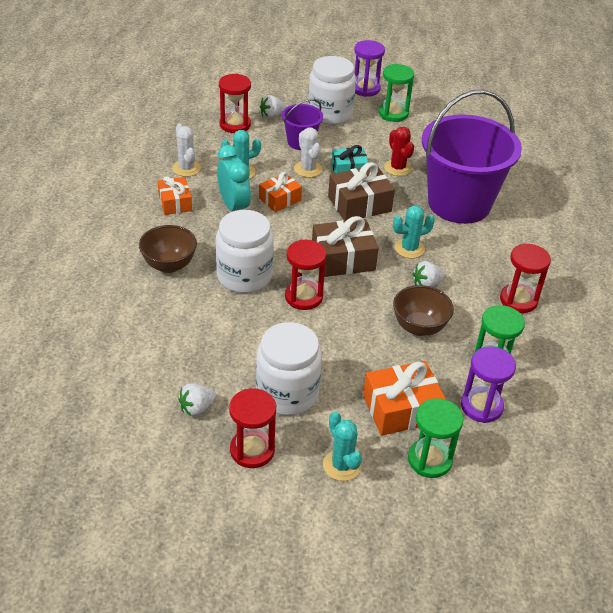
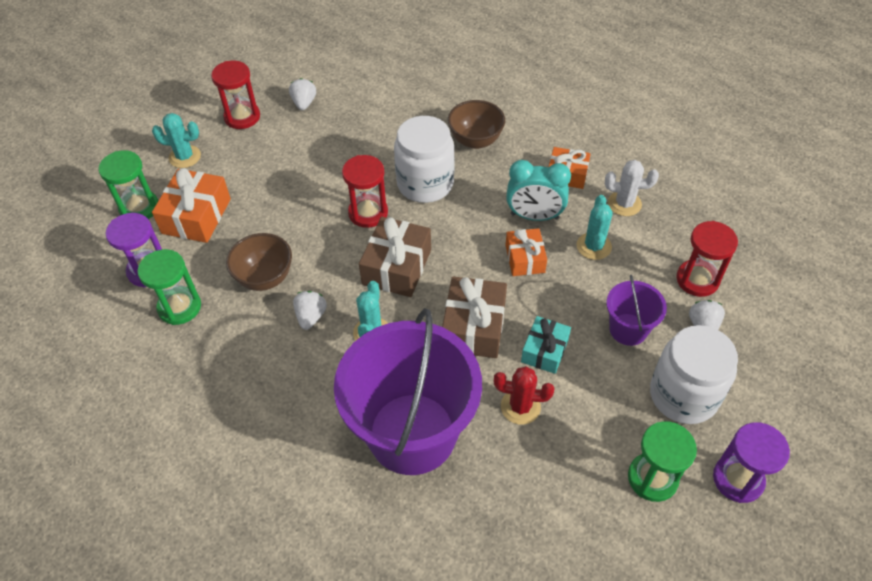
camera: 125 degrees right, 10 degrees up
white jar [256,322,322,416] -> none
white cactus [294,128,322,178] -> none
red hourglass [500,243,551,313] -> none

